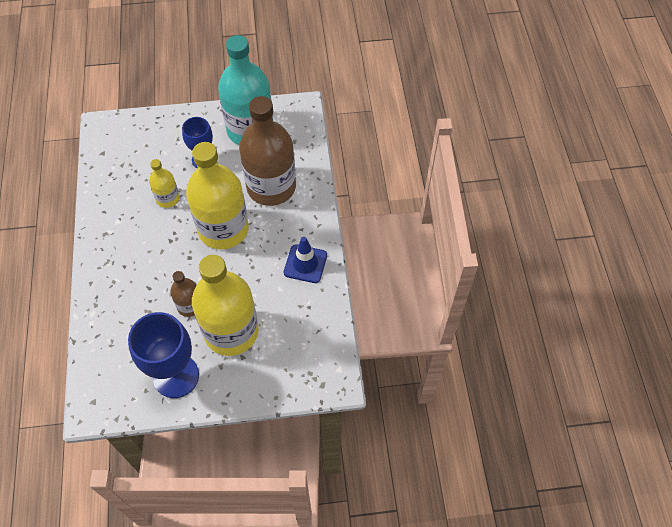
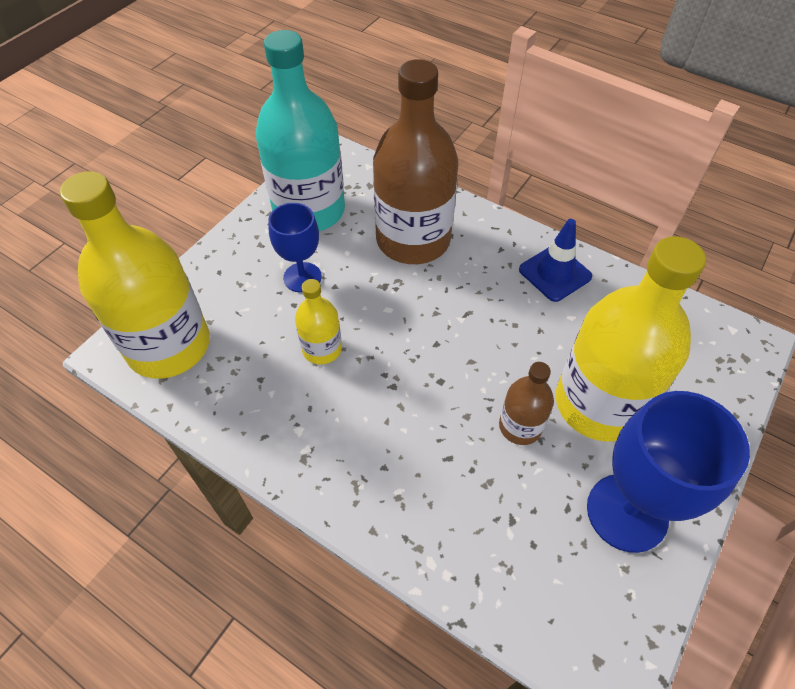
camera: 50 degrees left, 5 degrees down
yellow bottle [186,142,249,249] -> yellow bottle moved to [60,171,210,379]

